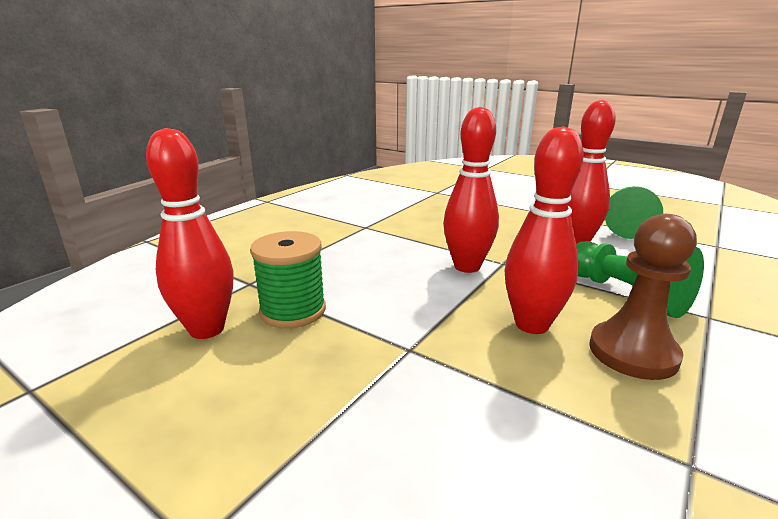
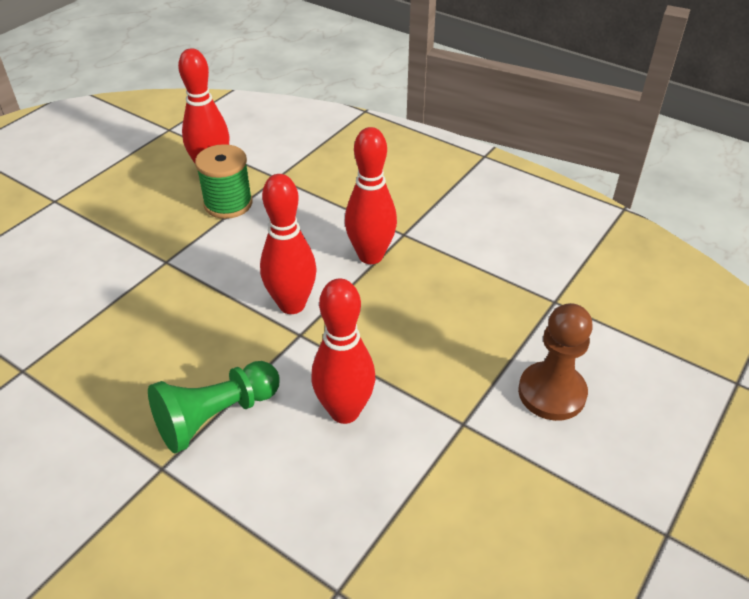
camera: 90 degrees right, 20 degrees up
red bowling pin [505,126,584,334] -> red bowling pin moved to [345,127,397,264]
brown pawn [589,214,697,380] -> brown pawn moved to [518,303,593,421]
green pawn [605,186,663,239] -> none

